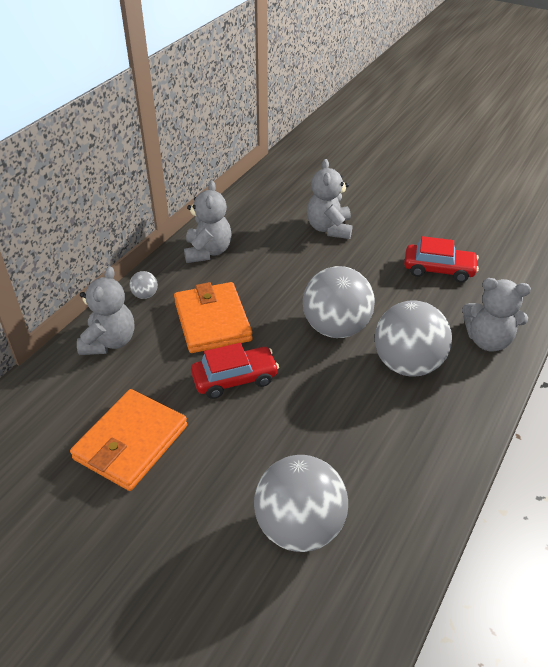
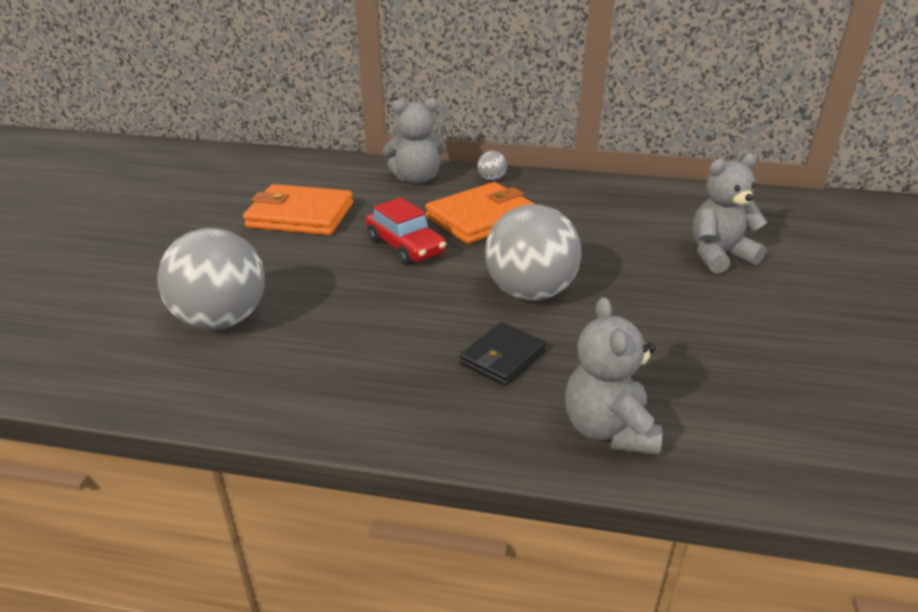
camera: 70 degrees right, 10 degrees down
grey teddy bear [184,180,232,263] -> none
grey ball [375,300,452,376] -> black wallet [460,322,546,386]
red car [404,236,479,282] -> none

